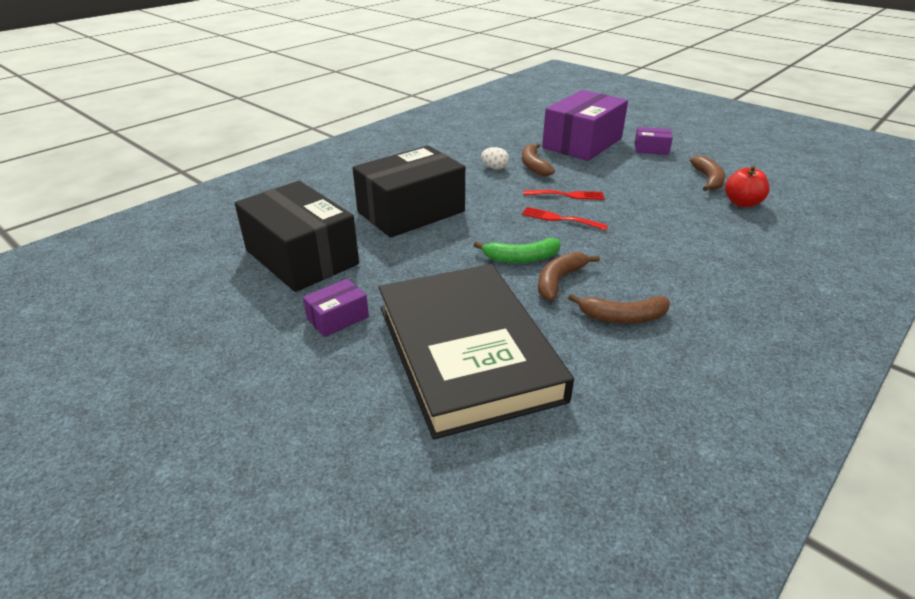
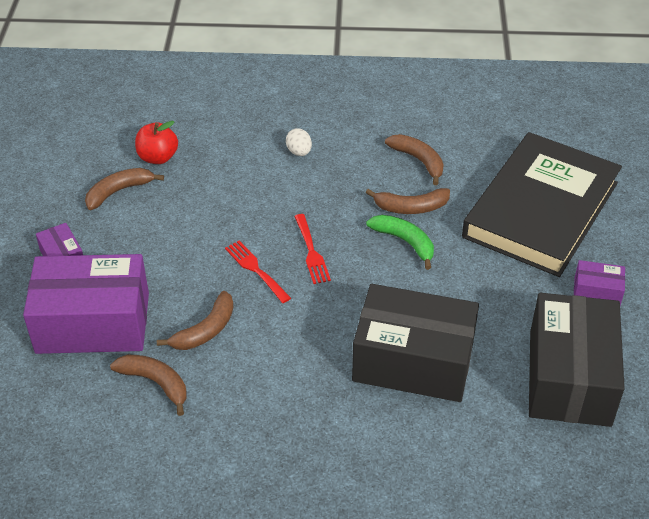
camera: 130 degrees left, 10 degrees up
white egg [481,147,509,169] -> white egg moved to [286,128,312,156]
none -> brown banana [110,355,187,416]

